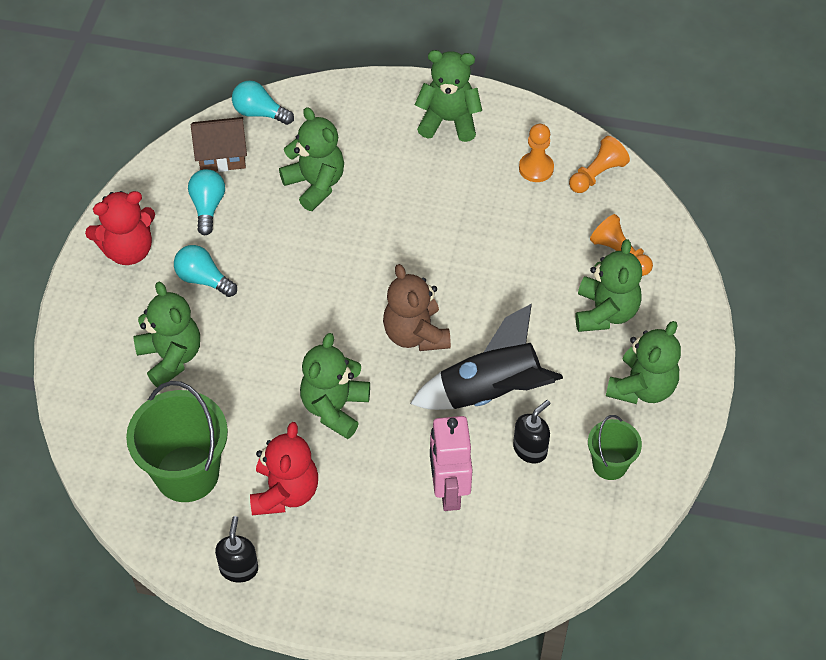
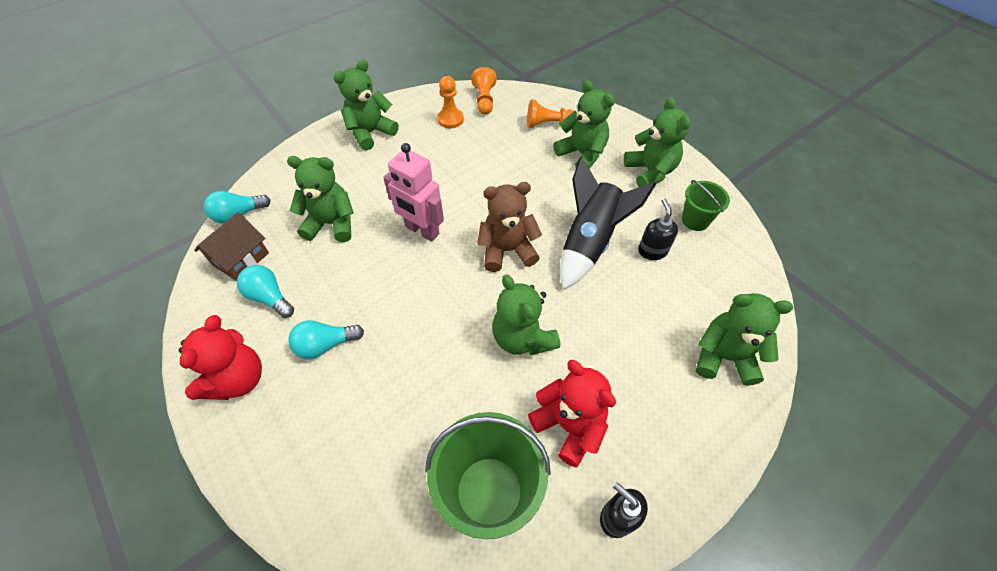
camera: 50 degrees left, 0 degrees up
green teddy bear [133,282,200,387] -> green teddy bear moved to [696,293,793,386]
brown teddy bear [383,264,451,351] -> brown teddy bear turned 150 degrees clockwise [477,182,542,272]
pink robot [430,416,473,511] -> pink robot moved to [383,143,444,242]

